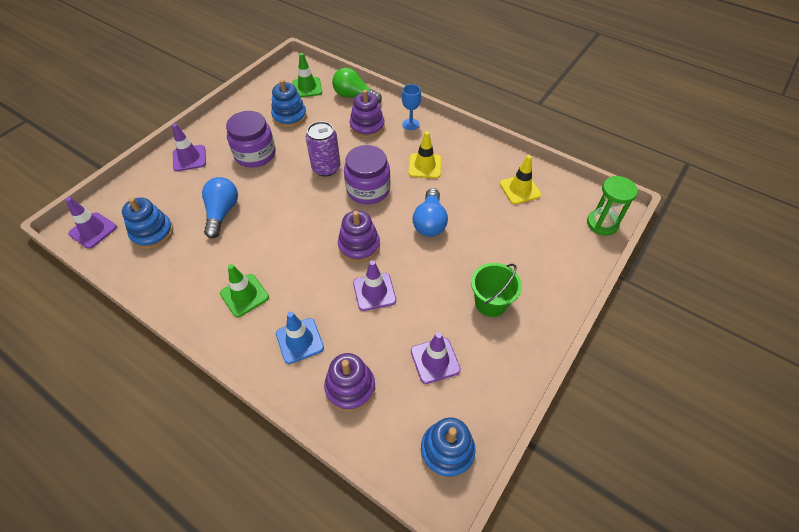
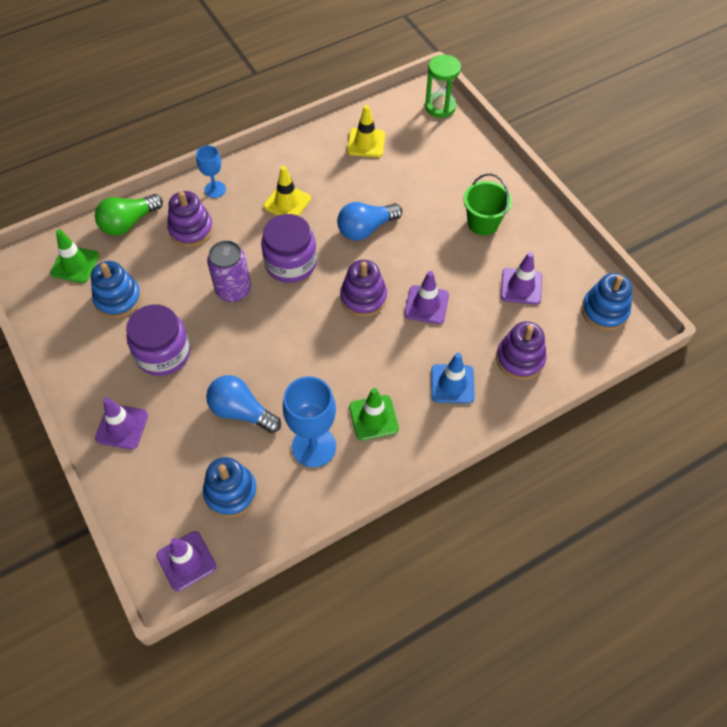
camera: 65 degrees left, 5 degrees up
blue light bulb [413,188,448,237] -> blue light bulb turned 120 degrees clockwise [337,202,402,241]
none -> blue goblet [283,376,336,468]

